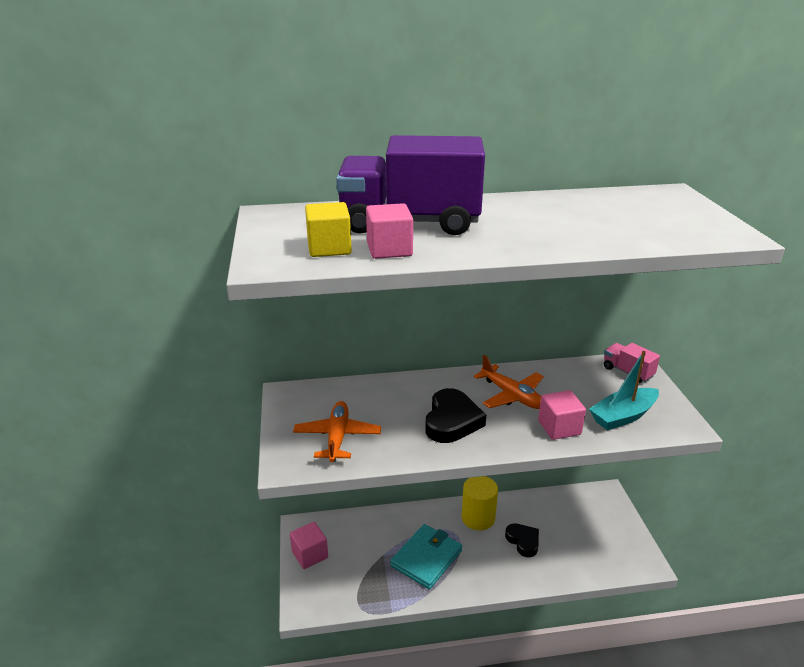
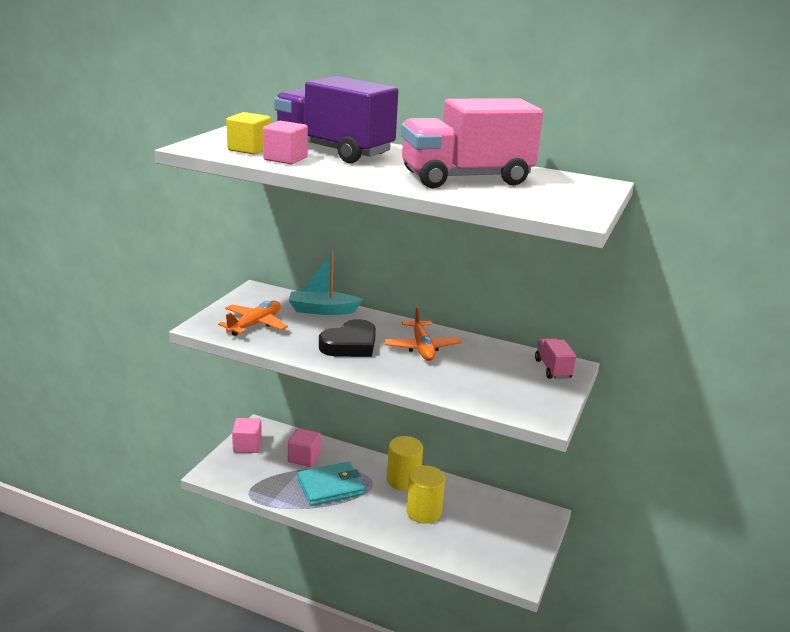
camera: 30 degrees right, 5 degrees down
black heart [505,523,539,557] -> yellow cylinder [406,466,445,524]
pink cube [538,390,586,440] -> pink cube moved to [288,428,321,467]
turquoise boat [589,351,659,431] -> turquoise boat moved to [289,251,362,315]
none -> pink truck [401,98,543,188]

